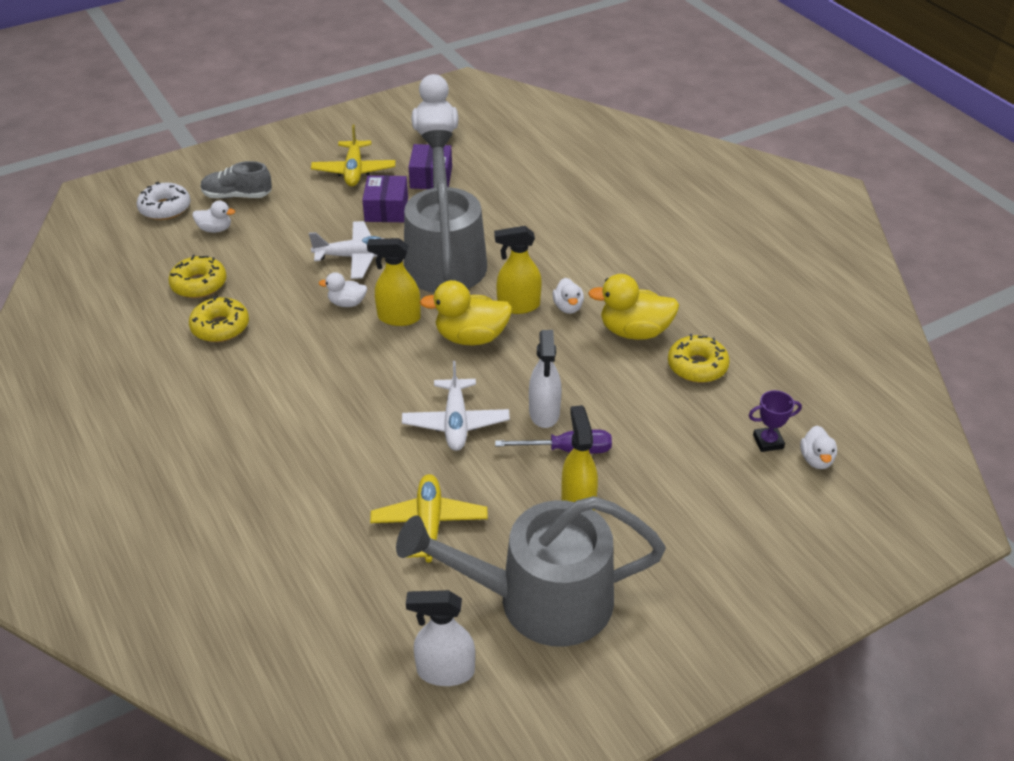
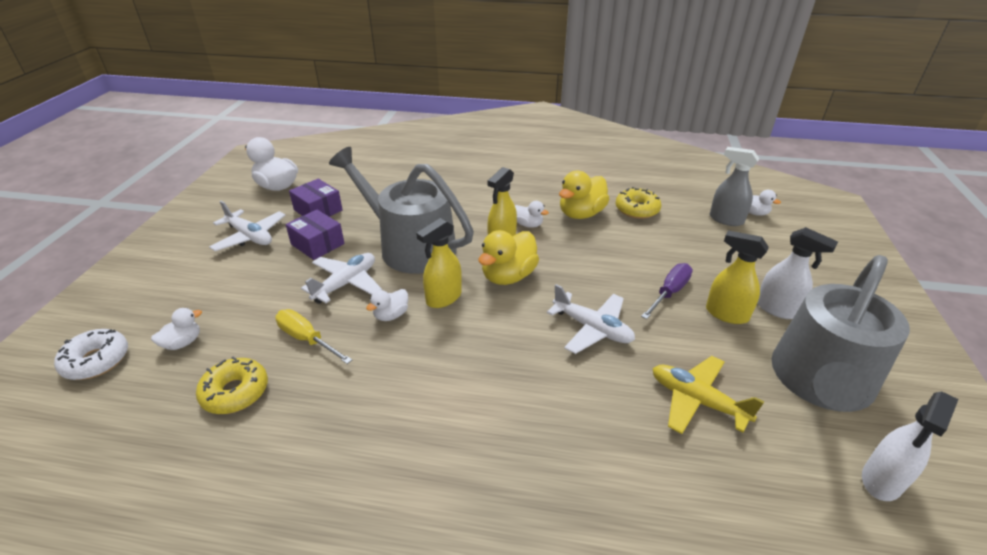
camera: 50 degrees left, 5 degrees down
yellow donut [189,296,249,342] -> none
grey shoe [201,161,272,199] -> none
yellow plane [311,125,395,186] -> white plane [209,201,285,251]
white spray bottle [529,330,561,428] -> white spray bottle moved to [758,227,838,319]
purple trophy [749,390,802,452] -> grey spray bottle [710,147,759,226]
none -> yellow screwdriver [275,309,352,364]

